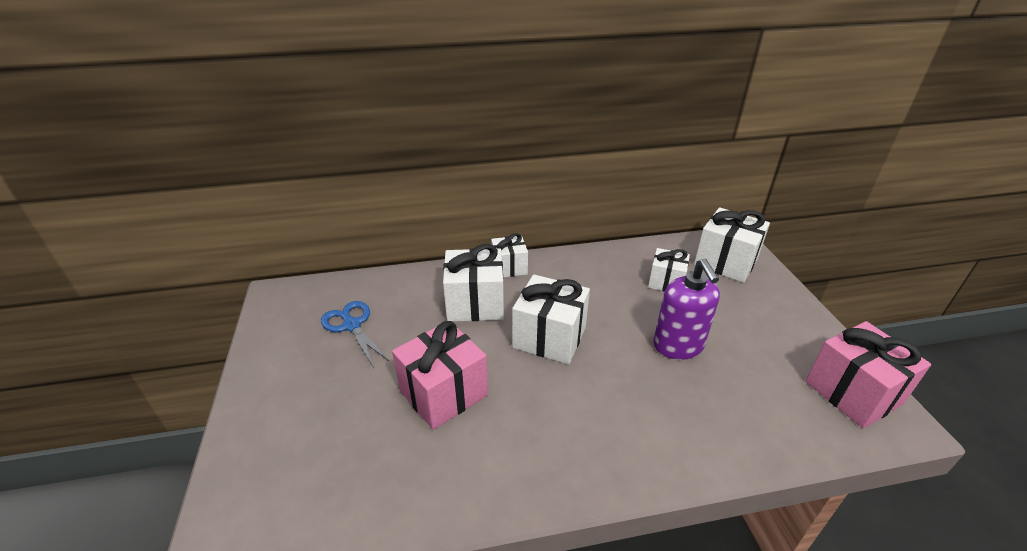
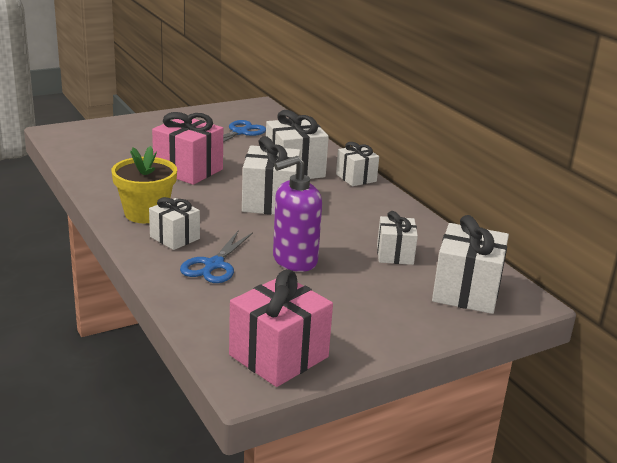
camera: 70 degrees right, 10 degrees down
none -> yellow flower pot [112,146,177,223]
none -> white gift [149,197,200,250]
none -> blue scissors [180,231,253,283]

